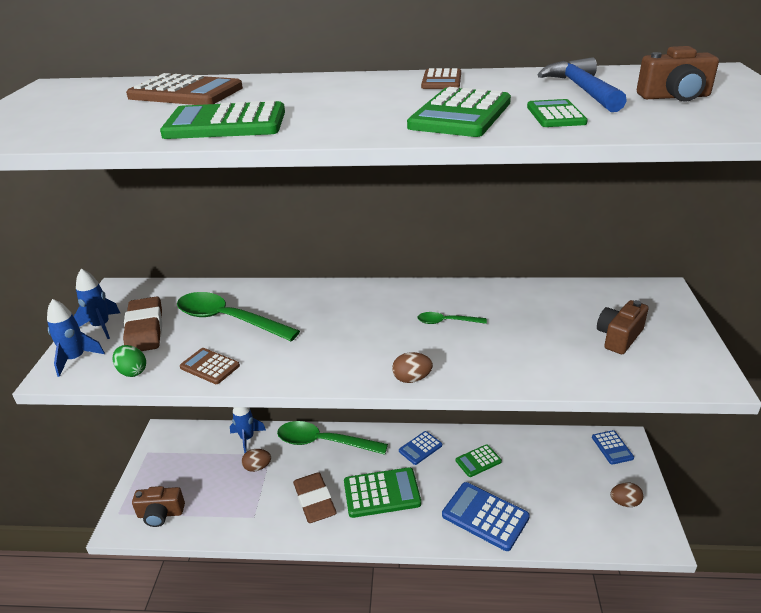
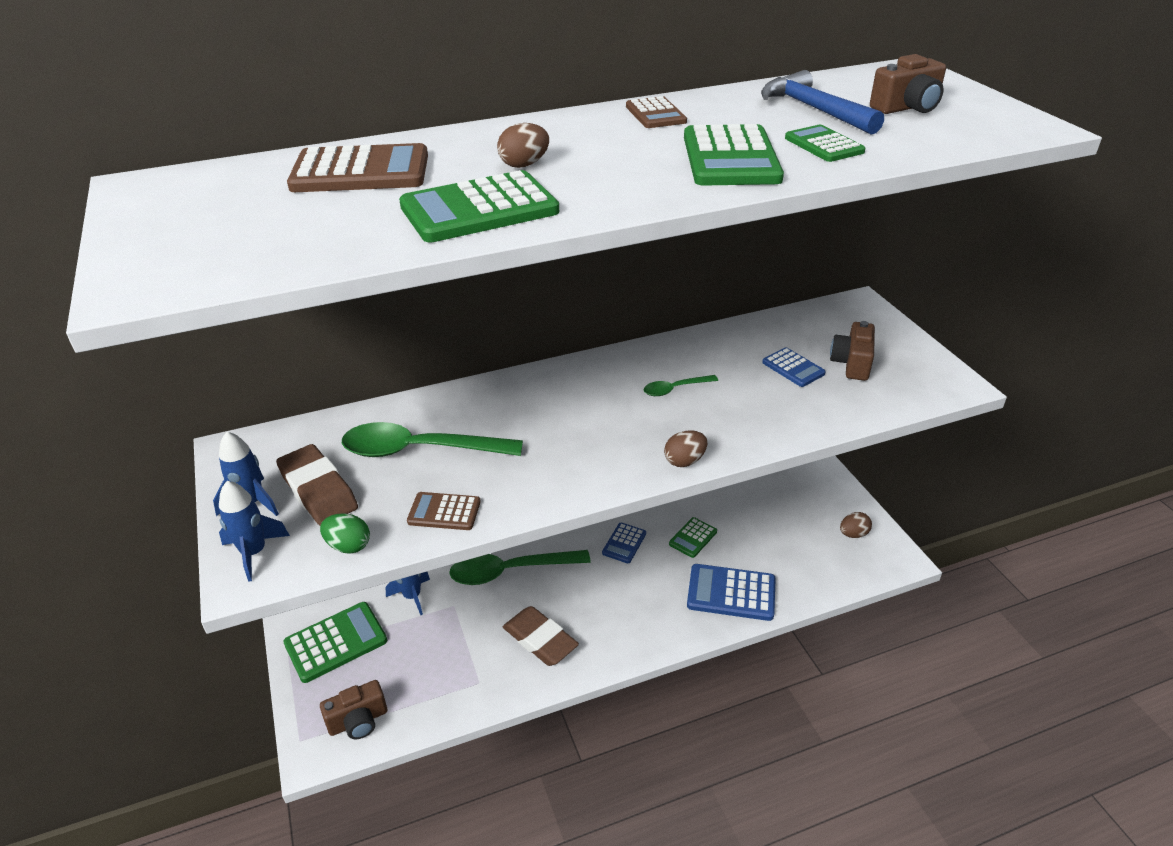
camera: 25 degrees left, 5 degrees up
brown egg [242,449,271,472] -> brown egg moved to [497,123,549,168]
green calculator [344,467,421,518] -> green calculator moved to [283,602,387,683]
blue calculator [592,430,634,465] -> blue calculator moved to [762,347,826,387]

